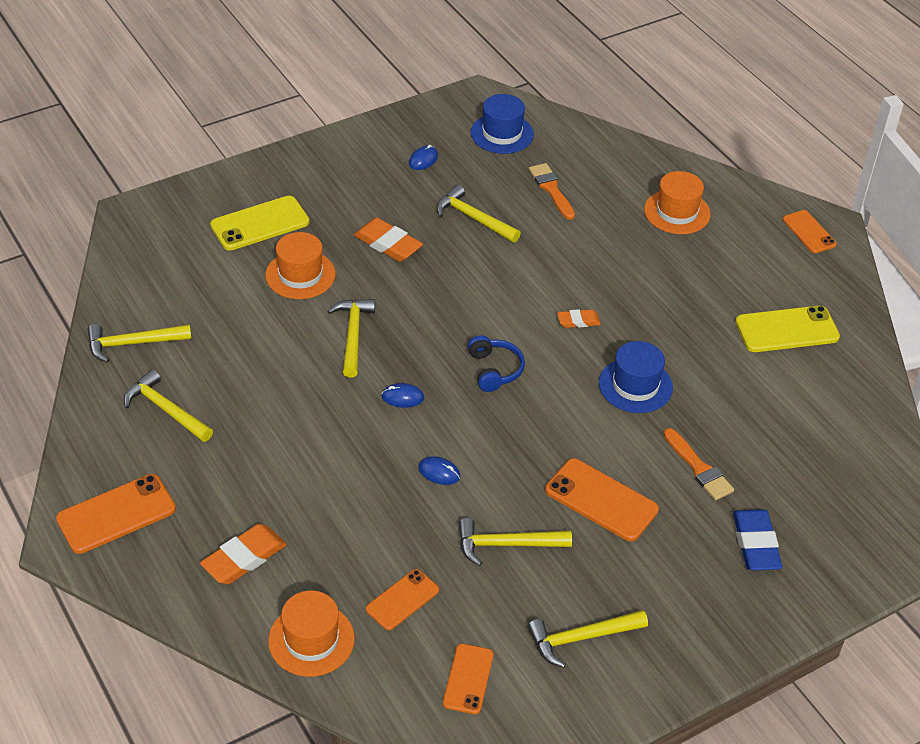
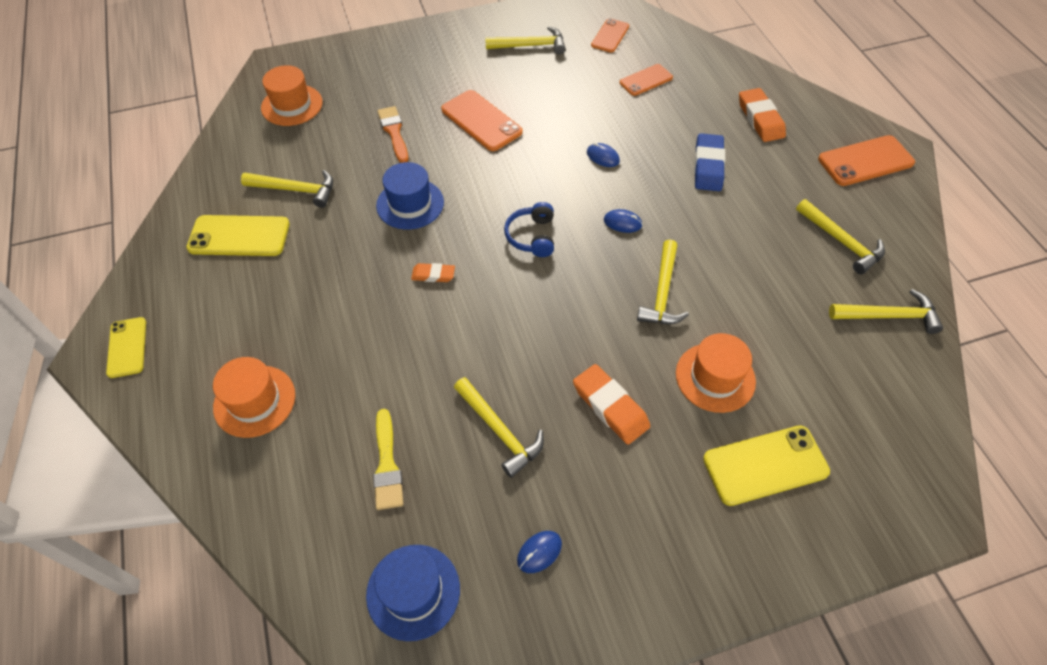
camera: 165 degrees left, 10 degrees up
orange eraser [200,524,287,584] -> orange eraser turned 75 degrees counterclockwise [739,88,786,142]
orange hat [268,591,355,677] -> orange hat moved to [261,65,323,126]
yellow hammer [458,518,572,566] -> yellow hammer moved to [241,170,333,208]
orange brush [529,163,575,220] -> yellow brush [373,409,403,510]
blue eraser [733,509,783,571] -> blue eraser moved to [694,133,725,191]
orange phone [783,210,837,253] -> yellow phone [106,317,146,378]

